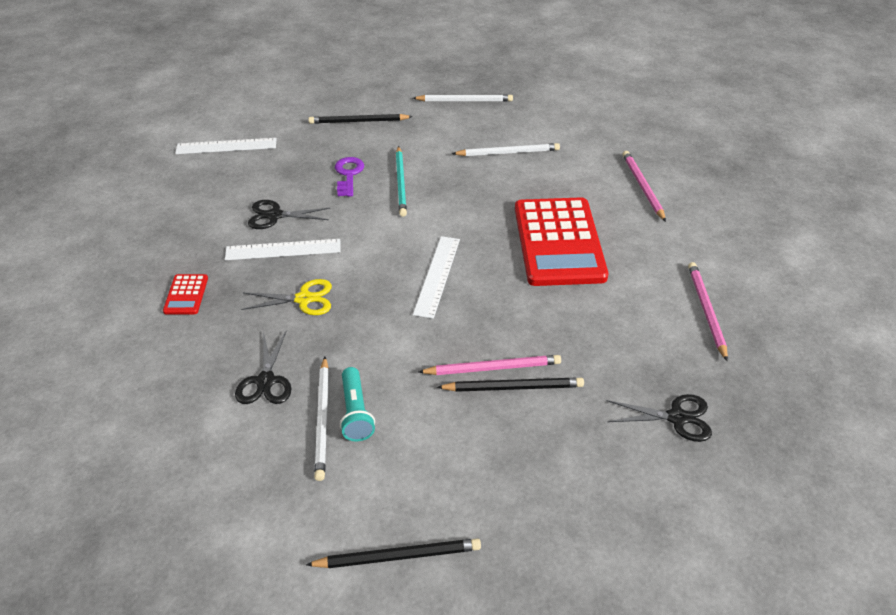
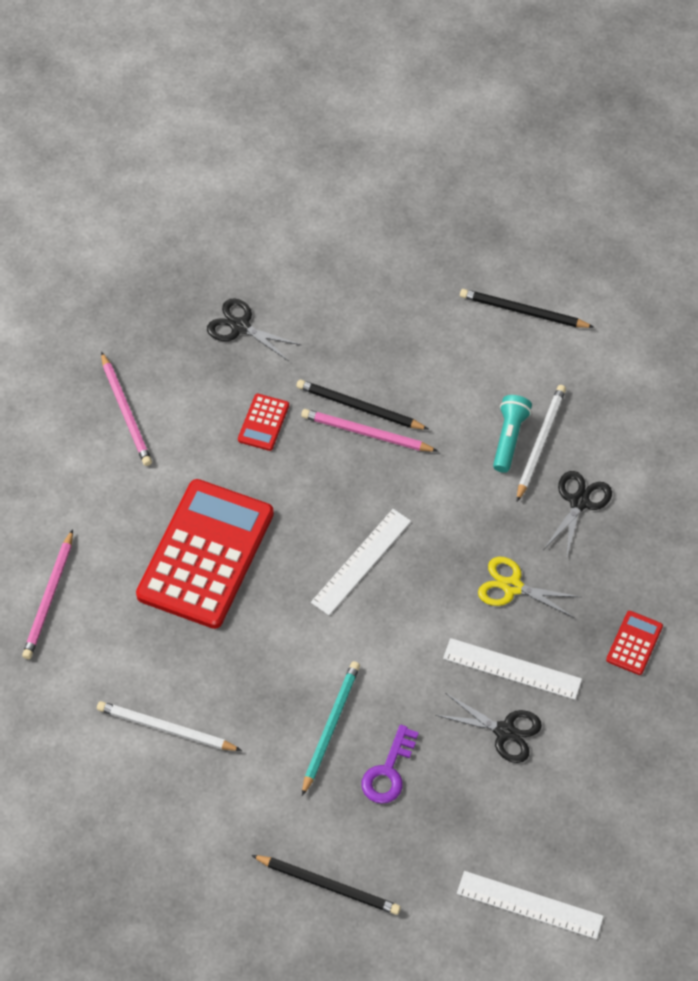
camera: 155 degrees left, 15 degrees up
white pencil [413,95,513,102] -> none
pink pencil [688,262,728,361] -> pink pencil turned 45 degrees counterclockwise [101,352,152,466]
none -> red calculator [238,394,289,451]

